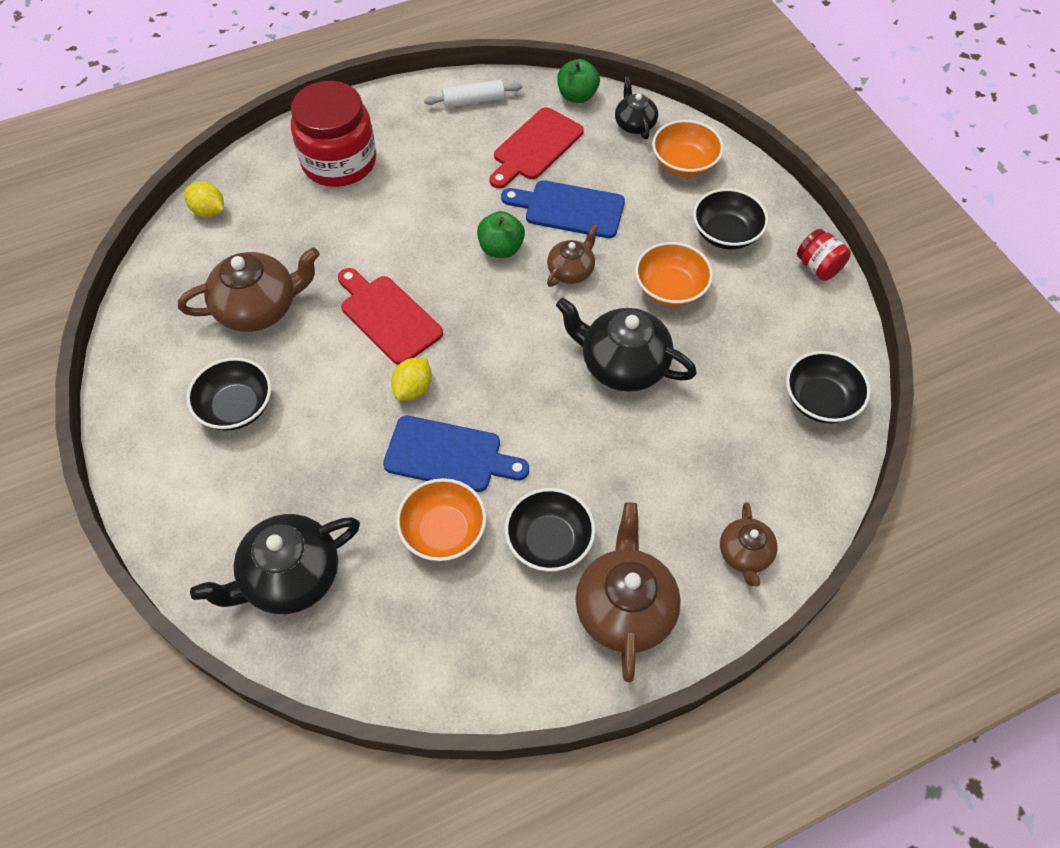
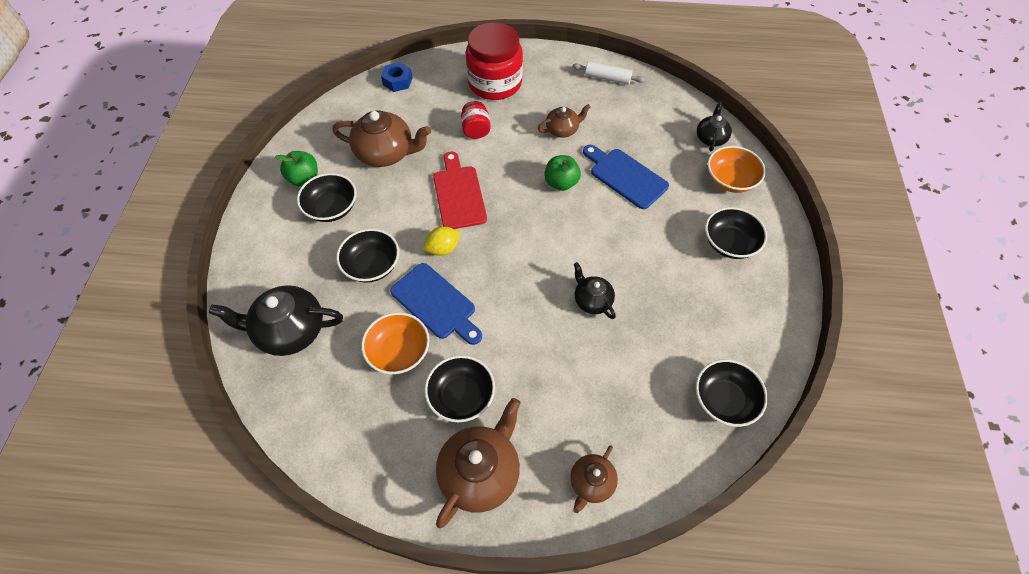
camera: 30 degrees right, 0 degrees up
yellow lemon [184,182,224,217] -> blue nut [381,62,412,92]
red cutting board [489,107,584,188] -> none
brown teapot [547,225,598,287] -> brown teapot moved to [538,104,591,138]
black teapot [556,298,697,392] -> black teapot [574,262,616,319], size x0.57
green apple [557,59,600,103] -> green apple moved to [275,151,318,186]
orange bowl [635,242,713,307] -> none
red jar [797,229,851,281] -> red jar moved to [461,101,491,139]
none -> black bowl [336,229,399,283]

